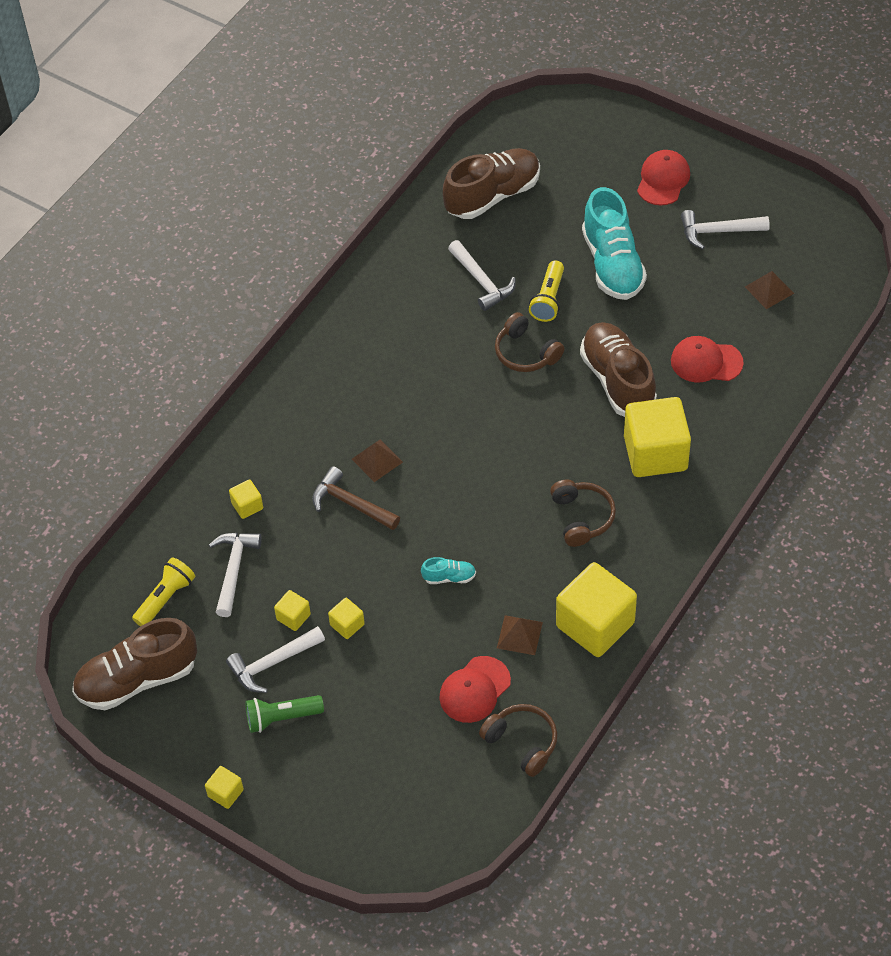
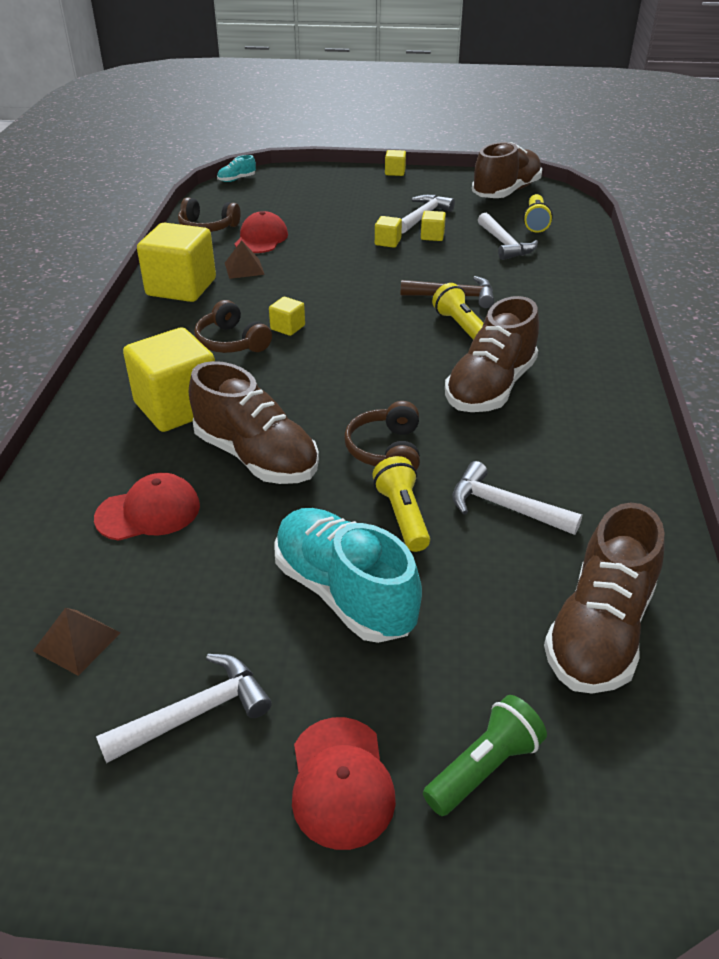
camera: 150 degrees right, 15 degrees down
yellow cube [229,479,263,519] -> yellow cube moved to [269,297,305,336]
green flashlight [245,695,324,733] -> green flashlight moved to [423,695,547,816]
brown pyramid [352,440,403,482] -> yellow flashlight [432,283,483,340]
turquoise shoe [421,557,476,584] -> turquoise shoe moved to [217,155,256,182]
brown headphones [495,312,565,372] -> brown headphones turned 105 degrees counterclockwise [344,401,420,470]
none -> brown shoe [445,296,539,412]

